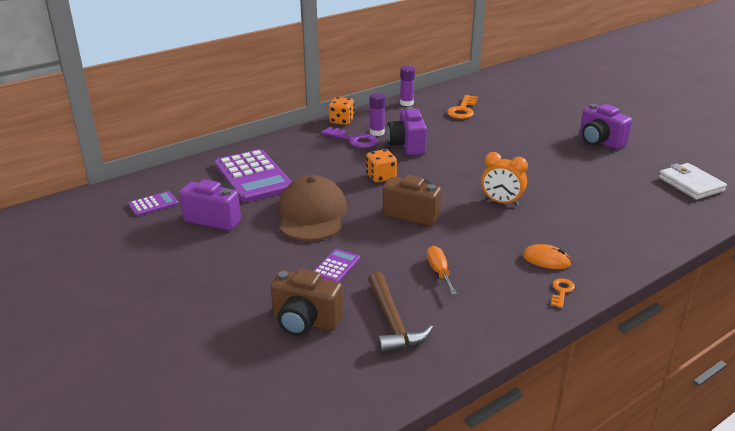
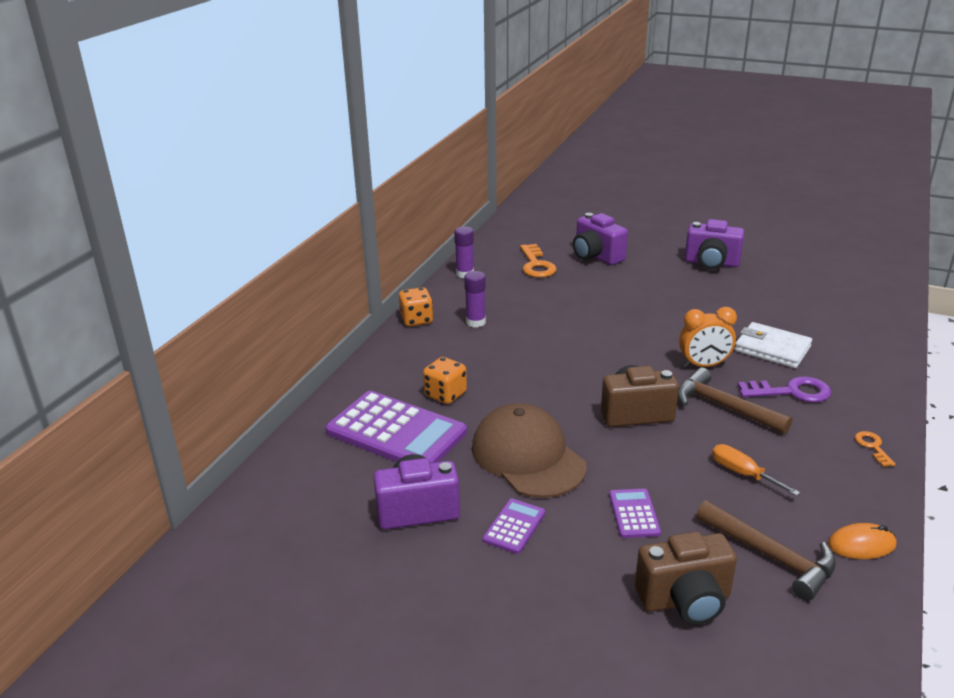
camera: 30 degrees left, 0 degrees up
purple calculator [128,191,178,216] -> purple calculator moved to [483,499,545,554]
purple key [321,127,378,148] -> purple key moved to [738,376,831,403]
orange dice [366,149,397,183] -> orange dice moved to [423,357,467,404]
purple camera [387,107,427,156] -> purple camera moved to [573,213,628,265]
orange mouse [523,244,572,269] -> orange mouse moved to [828,523,896,559]
white wallet [659,163,727,200] -> white wallet moved to [735,322,812,368]
none -> brown hammer [678,368,792,434]

